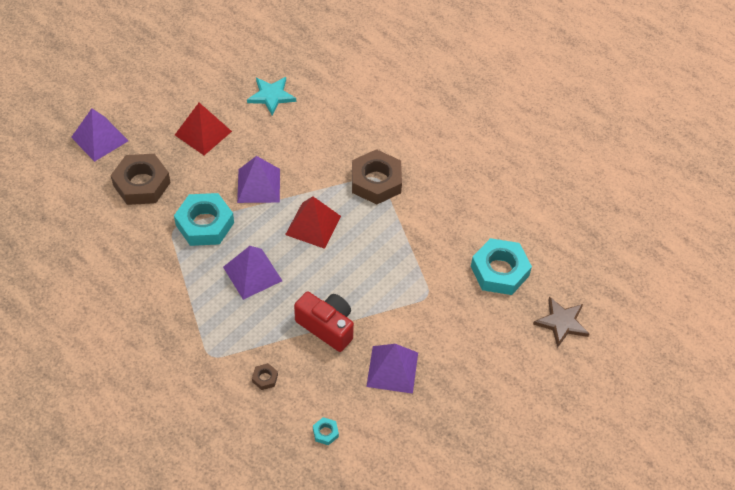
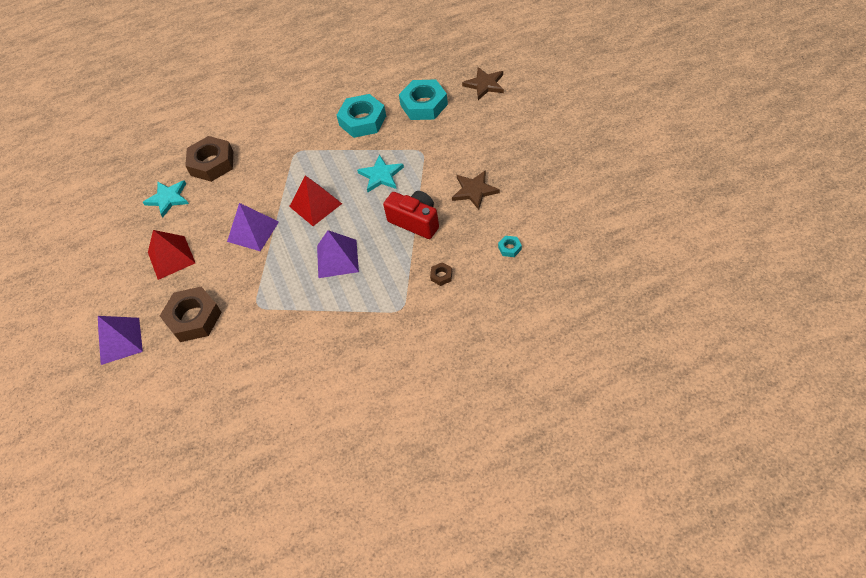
camera: 55 degrees left, 0 degrees up
turquoise nut [174,193,234,246] -> turquoise nut moved to [337,94,386,138]
red camera [294,291,354,352] -> red camera turned 60 degrees clockwise [383,191,439,239]
brown nut [352,149,402,204] -> brown nut moved to [185,136,233,182]
purple pyramid [366,344,418,394] -> brown star [452,170,500,210]
none -> turquoise star [357,154,404,192]

